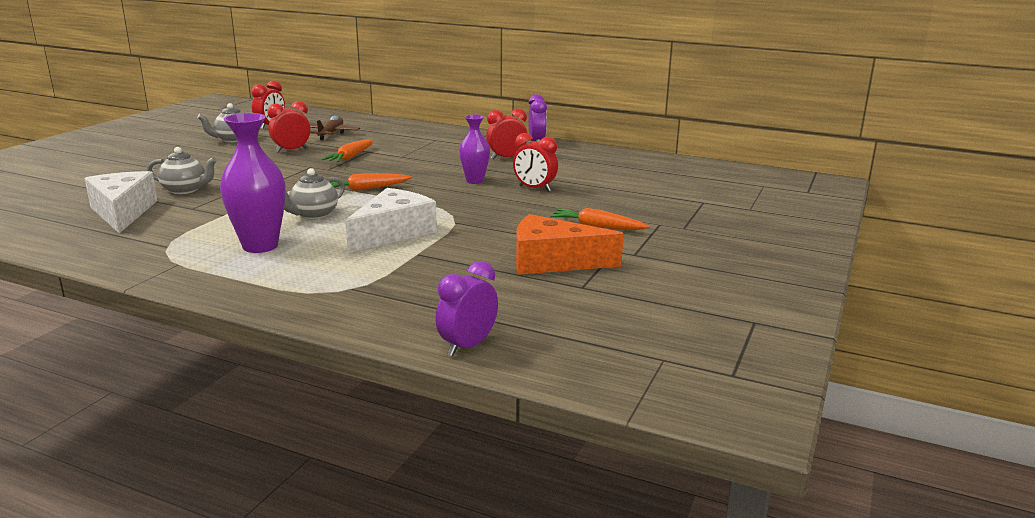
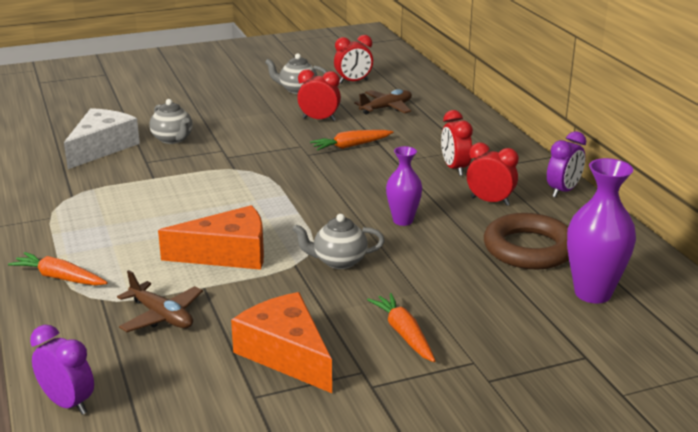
camera: 45 degrees right, 5 degrees up
purple vase [220,113,286,253] -> purple vase moved to [567,158,636,303]
grey teapot [284,168,345,219] -> grey teapot moved to [292,214,385,269]
orange carrot [329,173,412,191] -> orange carrot moved to [8,252,108,286]
white cheese [345,188,437,253] -> orange cheese [158,205,264,270]
purple clock [435,261,498,356] -> purple clock turned 45 degrees clockwise [30,325,94,415]
red clock [513,133,558,192] -> red clock moved to [441,110,473,176]
none -> brown plane [117,270,203,332]
none -> brown ring [484,213,569,269]

